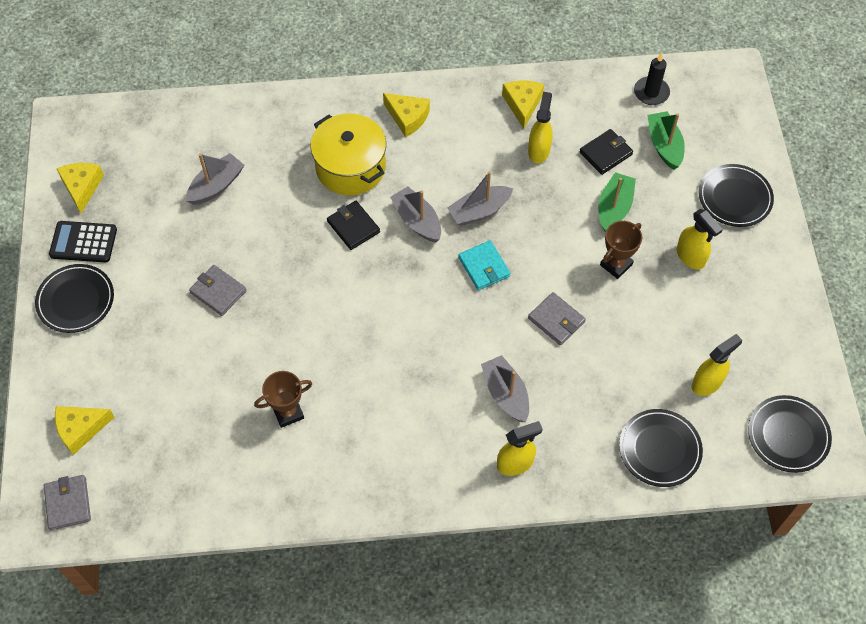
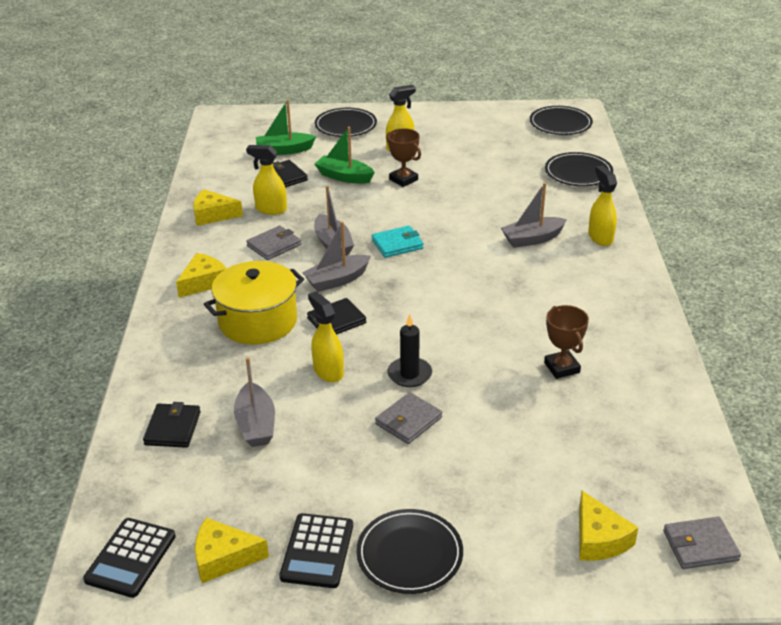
camera: 85 degrees left, 25 degrees down
grey boat [186,153,244,205] -> grey boat turned 150 degrees counterclockwise [234,357,275,447]
grey wallet [528,292,586,345] -> grey wallet moved to [246,226,301,260]
black candle [634,53,670,105] -> black candle moved to [387,314,432,387]
yellow spray bottle [692,334,742,396] -> yellow spray bottle moved to [308,291,344,382]
none -> black calculator [83,518,176,598]
none -> black wallet [143,402,201,448]

